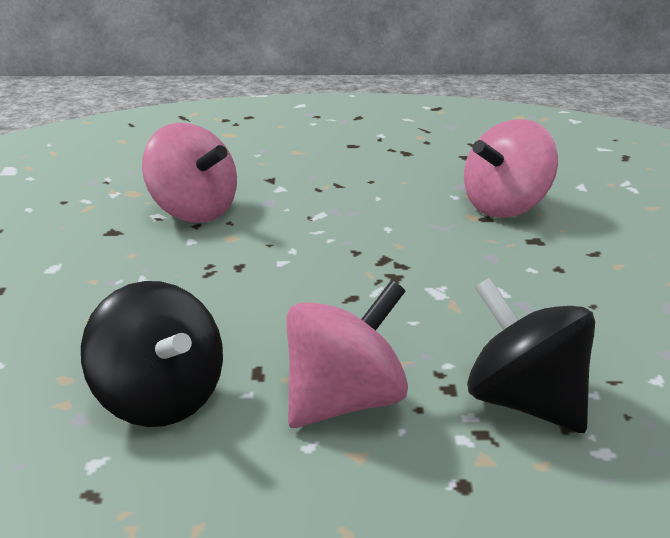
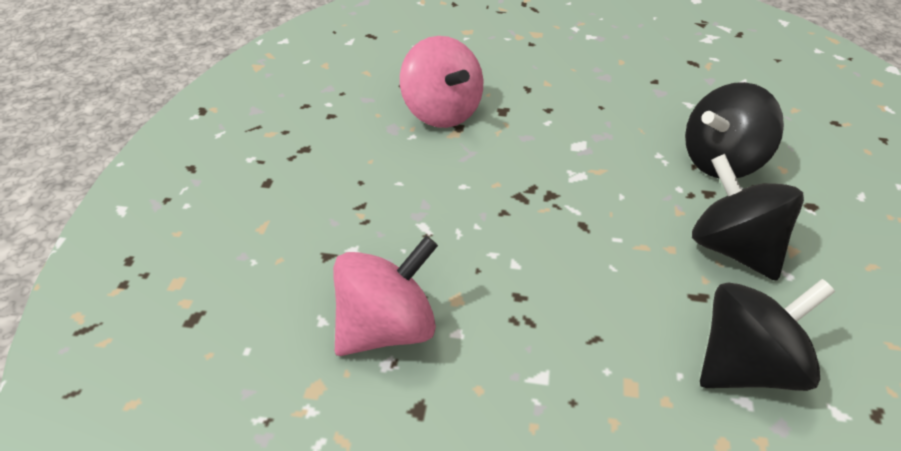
camera: 80 degrees left, 15 degrees up
pink spinning top [286,280,408,428] -> black spinning top [692,154,804,281]

